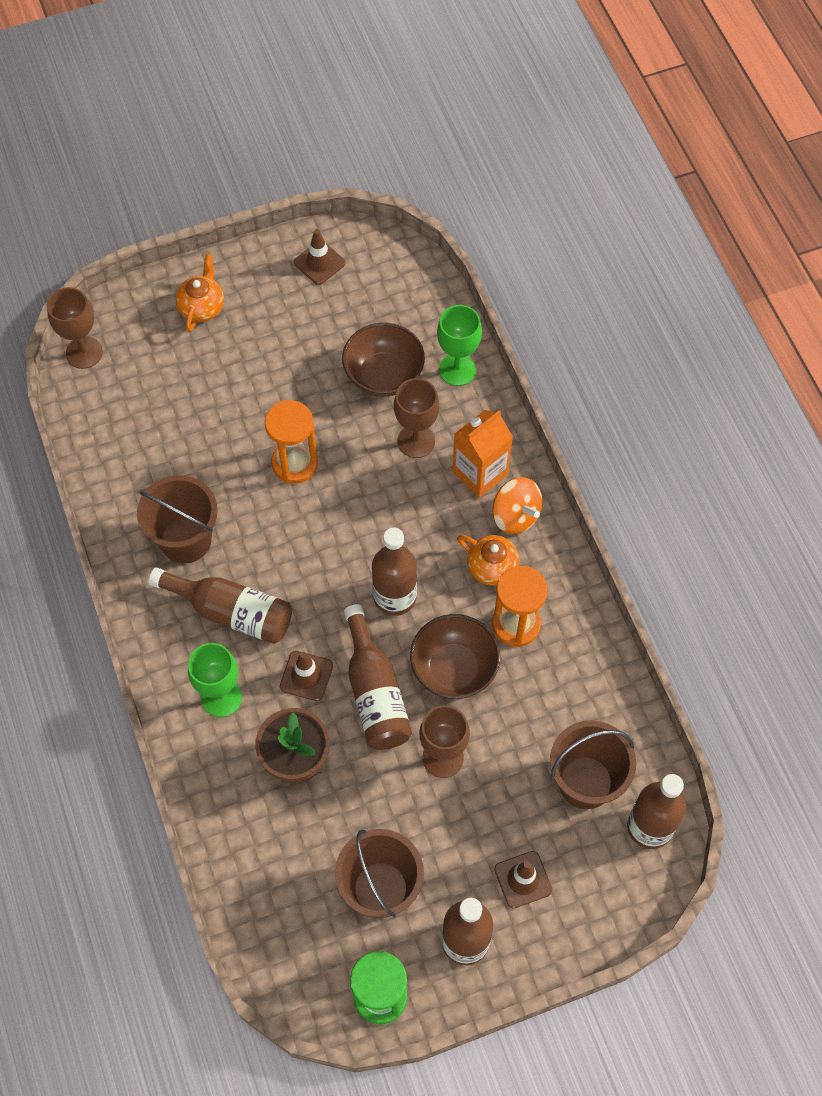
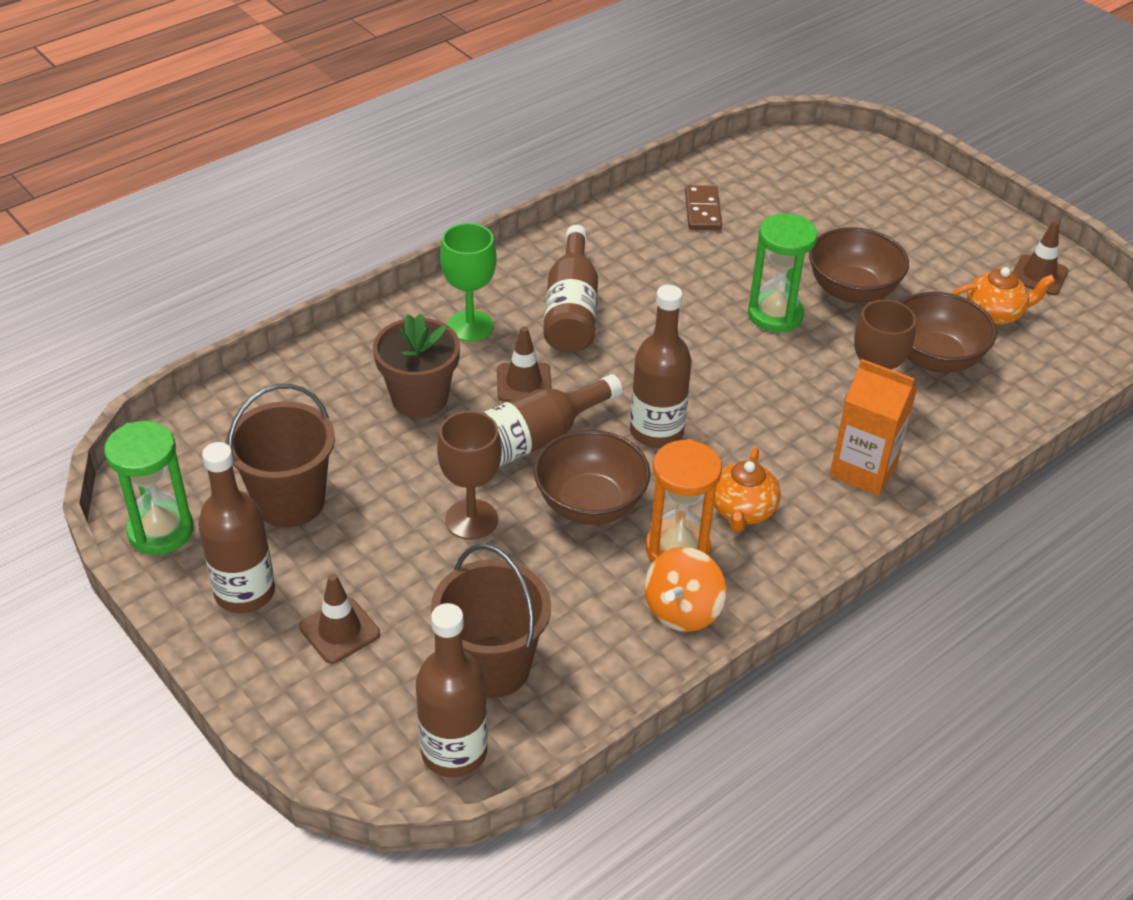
camera: 70 degrees right, 20 degrees down
brown goblet [47,287,103,369] -> none
brown bucket [137,475,218,563] -> none
orange teapot [175,254,224,332] -> orange teapot moved to [952,267,1055,325]
orange hourglass [265,400,318,484] -> green hourglass [748,214,818,332]
green goblet [437,305,482,386] -> none
orange spinning top [492,477,542,534] -> orange spinning top moved to [645,547,726,632]
none -> brown domino [685,185,722,230]
none -> brown bowl [809,227,909,303]

